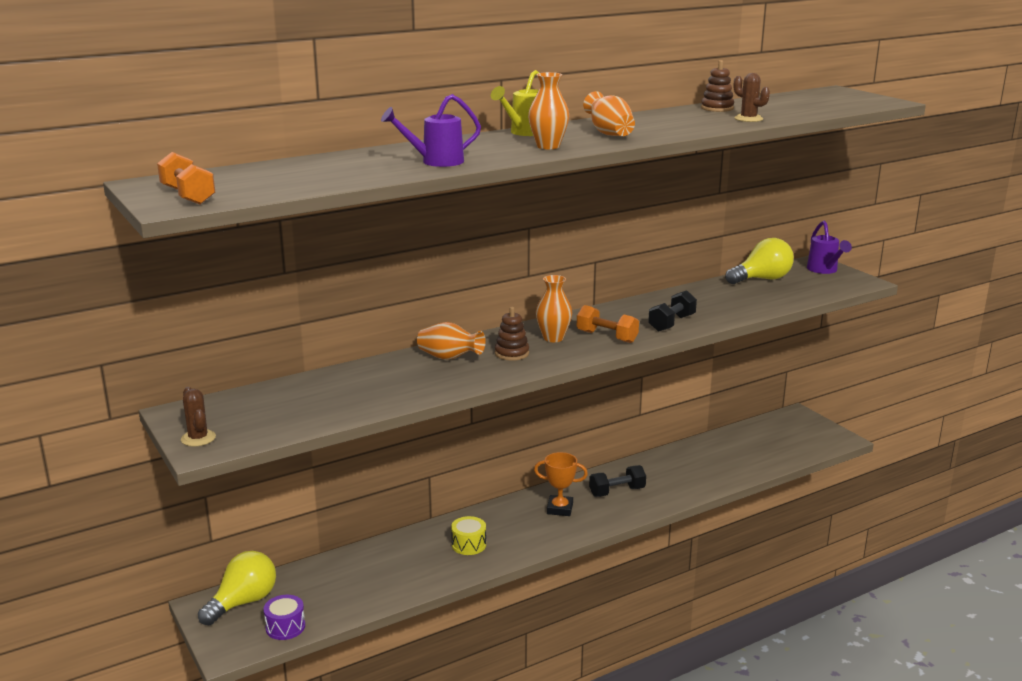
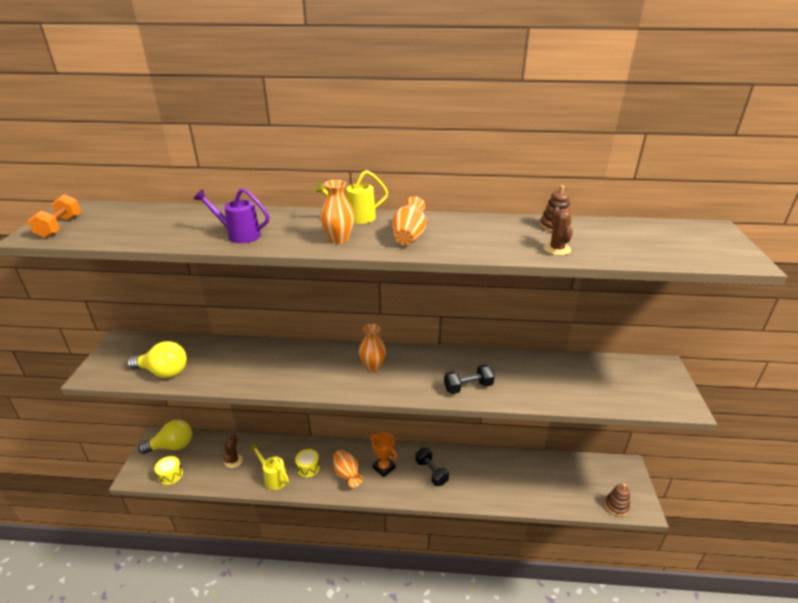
camera: 35 degrees right, 10 degrees up
brown cactus [181,387,216,447] -> brown cactus moved to [224,435,243,468]
purple drum [263,595,305,640] -> yellow drum [154,456,183,485]
orange vase [417,322,486,360] -> orange vase moved to [333,450,363,488]
brown stacking toy [495,307,529,361] -> brown stacking toy moved to [605,484,630,516]
orange dumbbell [577,305,639,343] -> none
black dumbbell [589,465,646,497] -> black dumbbell turned 45 degrees clockwise [415,448,449,486]
yellow light bulb [725,238,794,284] -> yellow light bulb moved to [127,341,187,378]
purple watering can [807,221,852,274] -> none
none -> yellow watering can [249,442,289,490]

